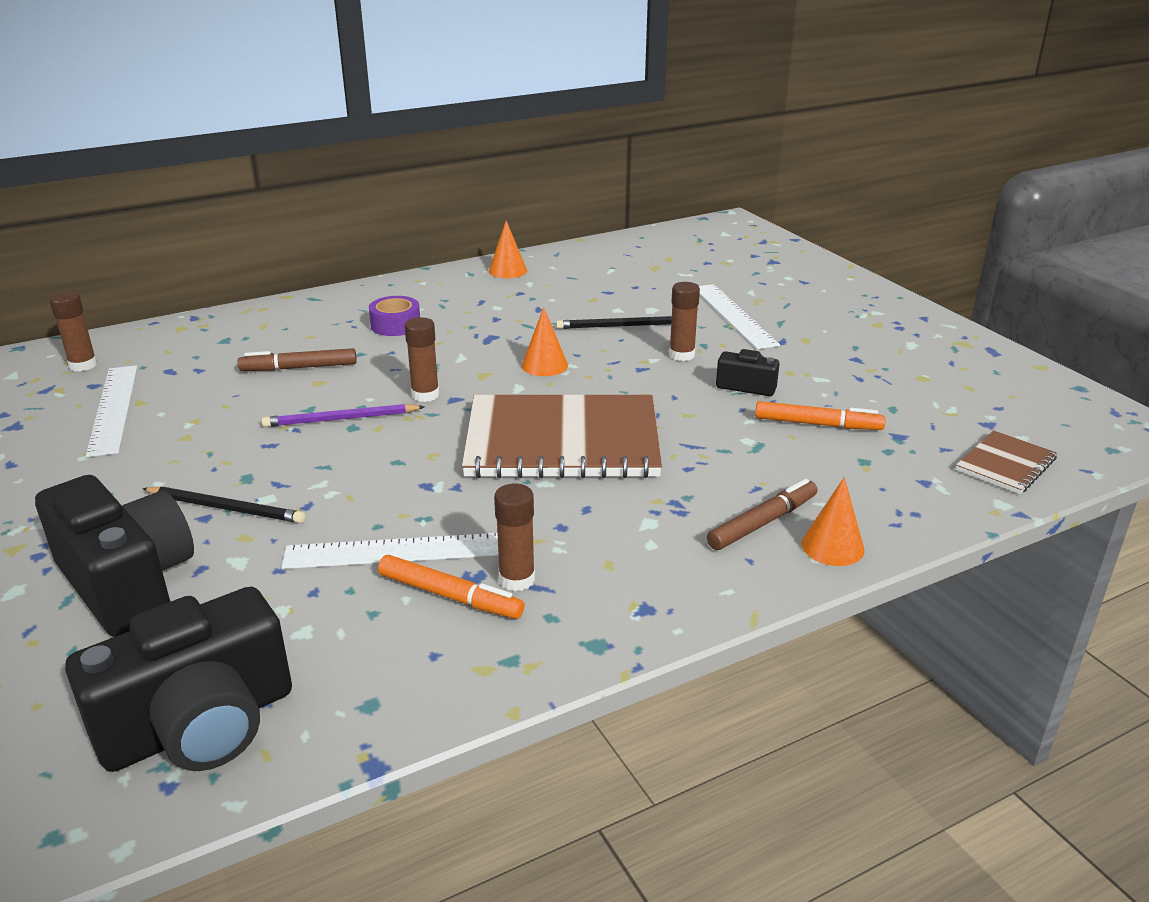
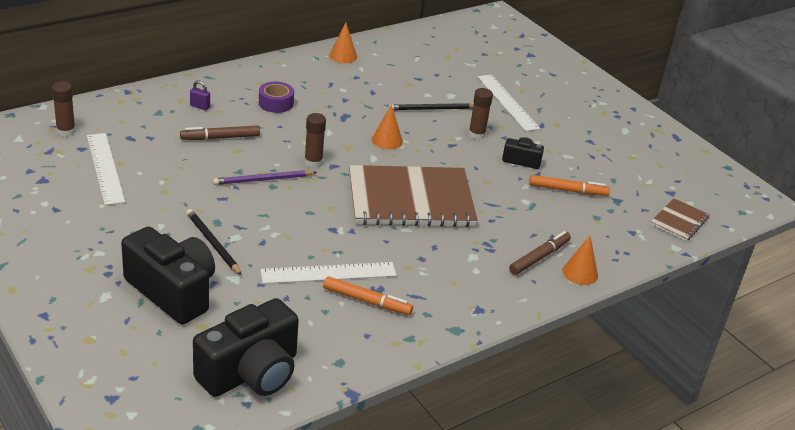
camera: 10 degrees left, 5 degrees up
black pencil [142,487,305,523] -> black pencil turned 135 degrees counterclockwise [186,209,242,275]
brown glue stick [494,484,535,591] -> none
none -> purple padlock [190,80,210,110]

